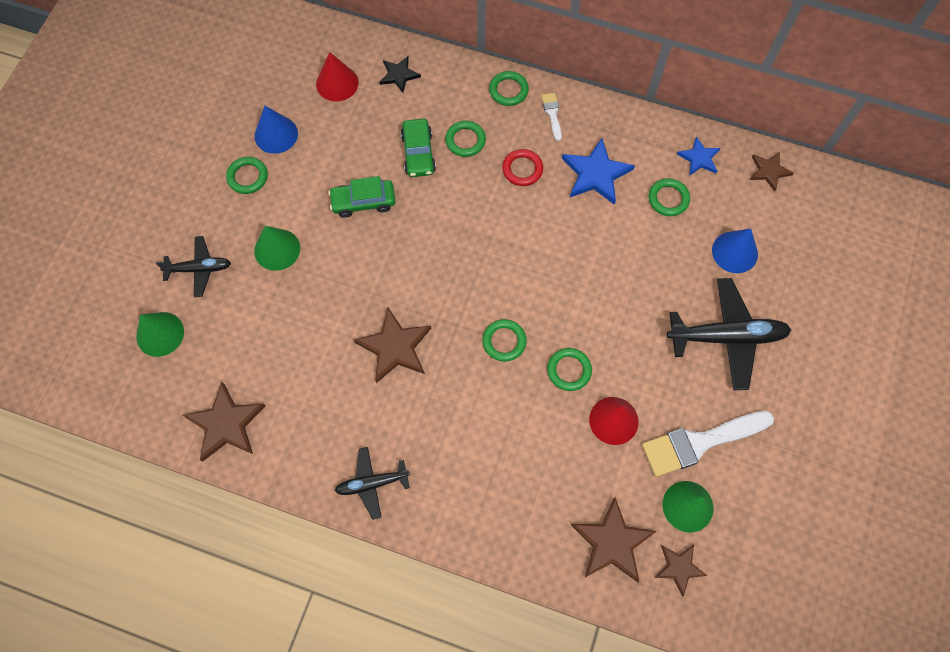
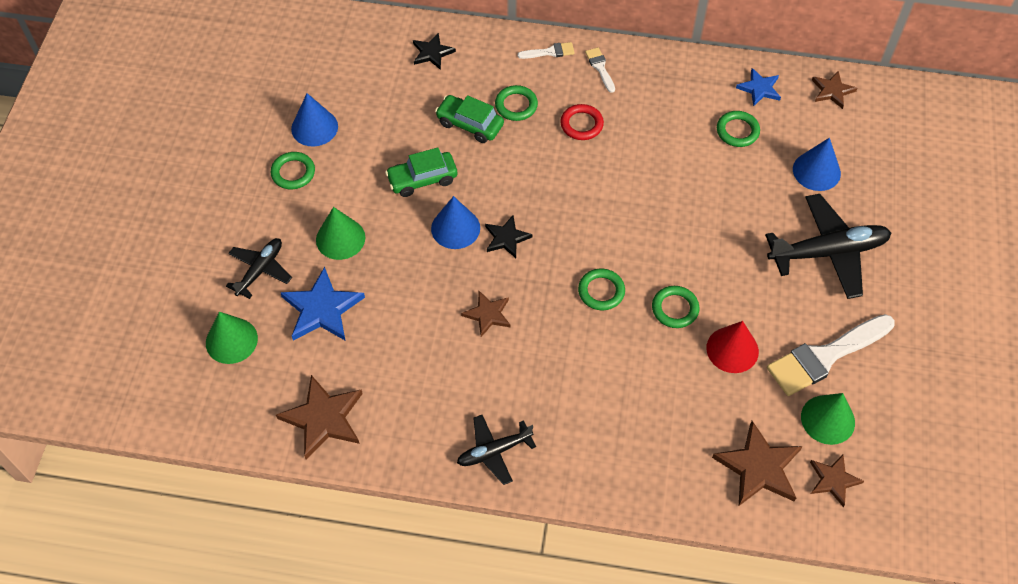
camera: 10 degrees left, 10 degrees down
black plane [156,236,231,297] -> black plane turned 45 degrees counterclockwise [226,238,292,299]
red cone [316,52,359,101] -> none
brown star [354,308,431,383] -> brown star [461,291,510,337], size x0.60
green car [401,119,436,177] -> green car turned 135 degrees clockwise [435,95,504,143]
green ring [489,71,529,106] -> white brush [518,42,575,59]
blue star [562,138,635,205] -> blue star moved to [280,267,365,341]
none -> blue cone [431,196,480,249]
none -> black star [485,216,532,258]

